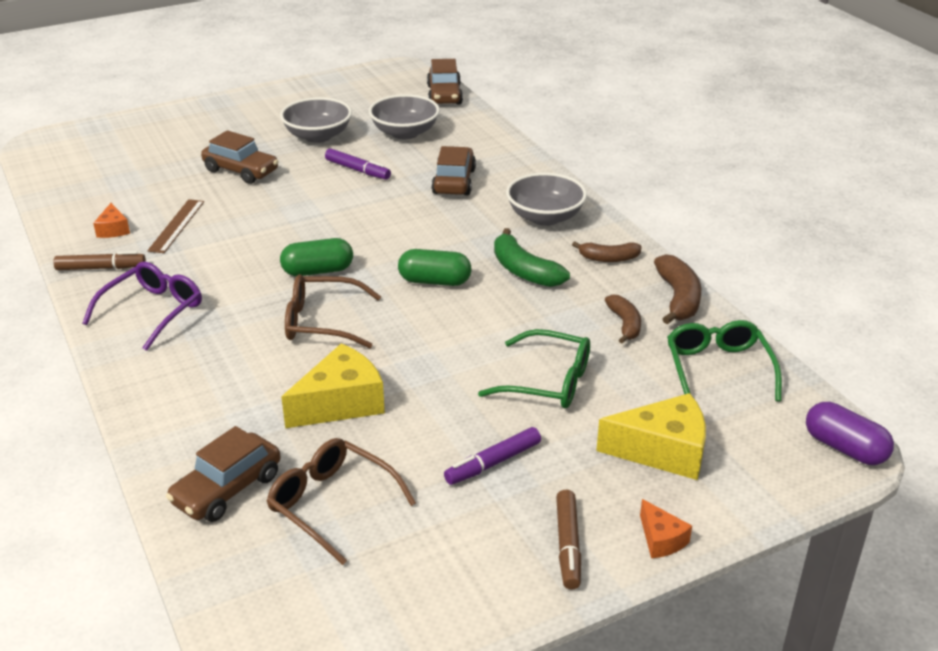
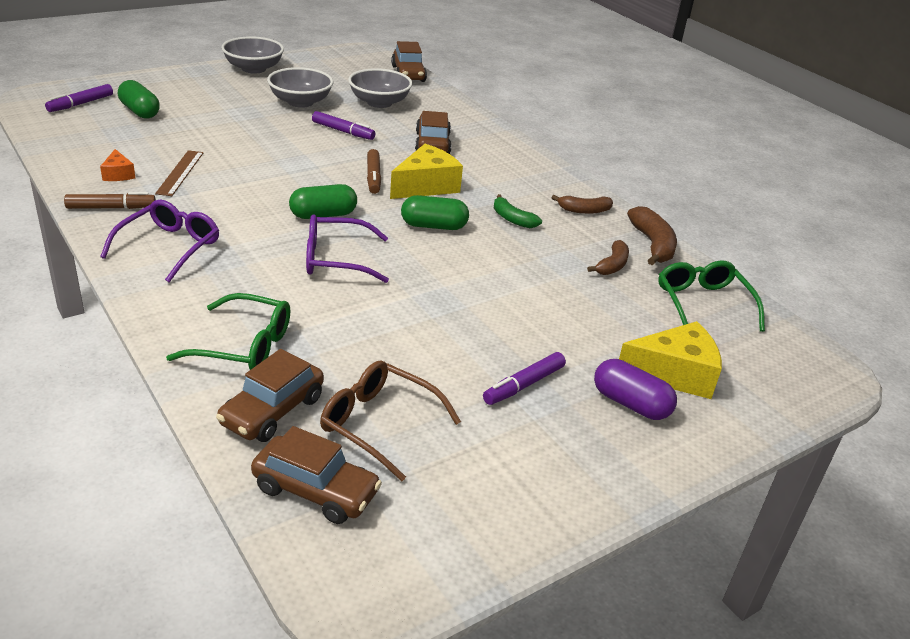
camera: 10 degrees left, 0 degrees up
brown car [201,130,279,184] -> brown car moved to [251,426,382,524]
yellow cheese [281,343,385,428] -> yellow cheese moved to [390,144,463,199]
brown glasses [285,274,381,348] -> purple glasses [306,214,389,283]
green glasses [478,329,590,408] -> green glasses moved to [166,293,291,370]
green banana [494,228,570,287] -> green banana [494,194,542,228], size x0.66
grey bowl [506,173,587,226] -> grey bowl moved to [221,36,284,74]
brown marker [556,490,581,590] -> brown marker moved to [367,149,381,194]
brown banana [605,294,641,344] -> brown banana turned 45 degrees clockwise [587,240,629,275]
orange cheese [640,499,692,558] -> none
purple capsule [806,402,894,465] -> purple capsule moved to [594,359,677,420]
none -> purple marker [45,84,113,112]
none -> green capsule [118,80,160,119]

